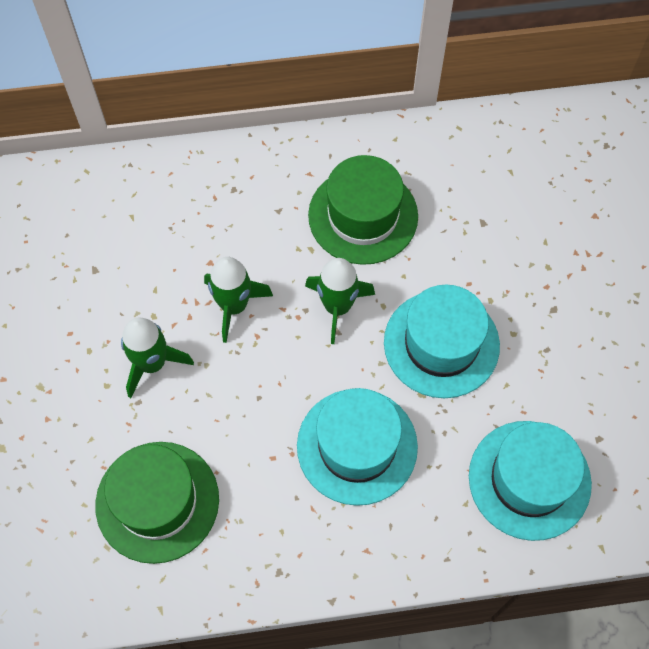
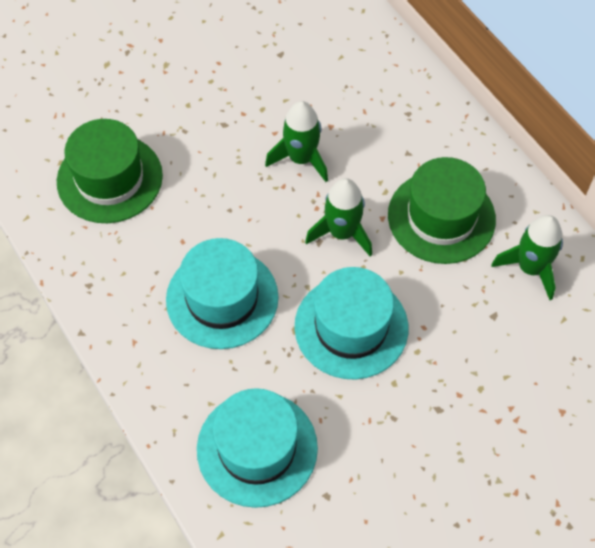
camera: 65 degrees right, 5 degrees down
green rocket [121,317,194,398] -> green rocket moved to [491,215,563,300]

